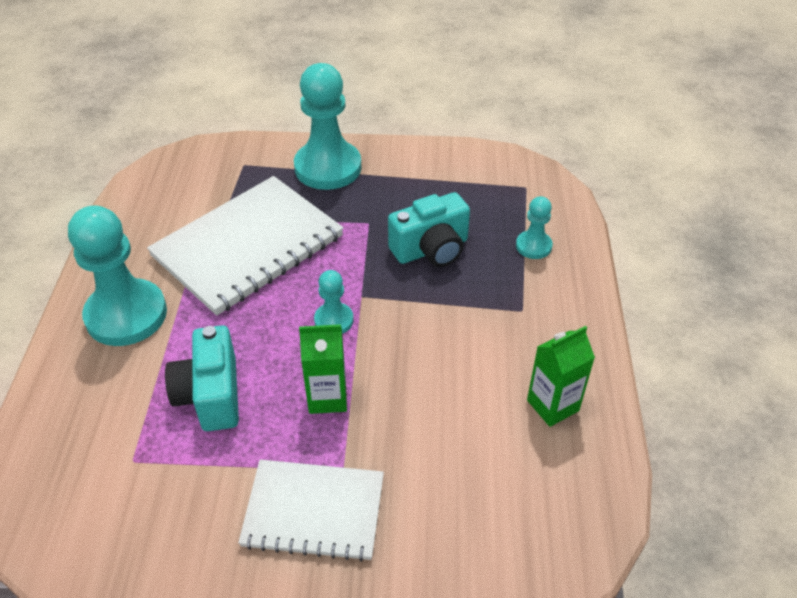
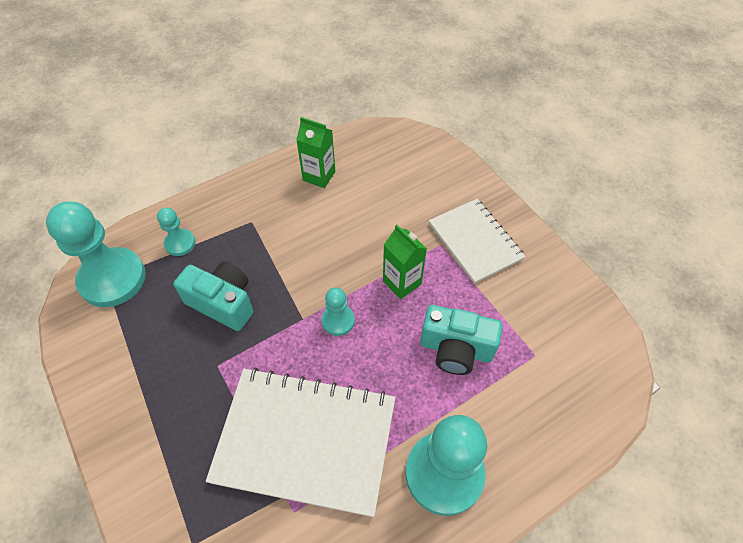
camera: 125 degrees left, 10 degrees up
turquoise camera [165,325,239,431] -> turquoise camera turned 60 degrees clockwise [420,305,503,375]
turquoise pawn [294,63,361,190] -> turquoise pawn moved to [46,201,146,307]

